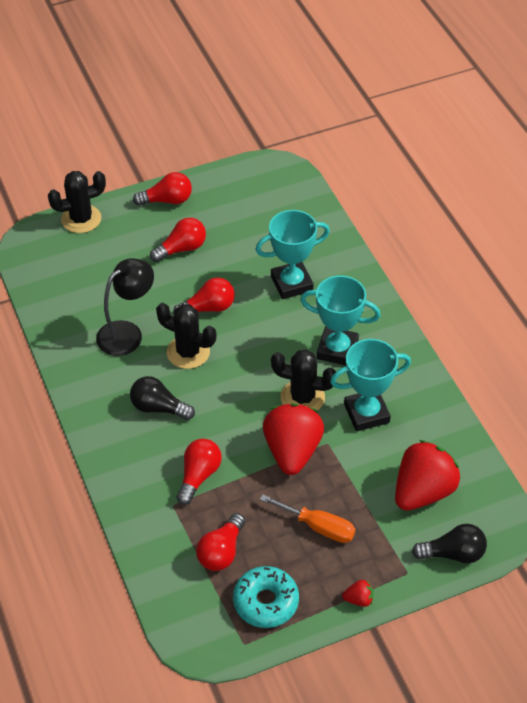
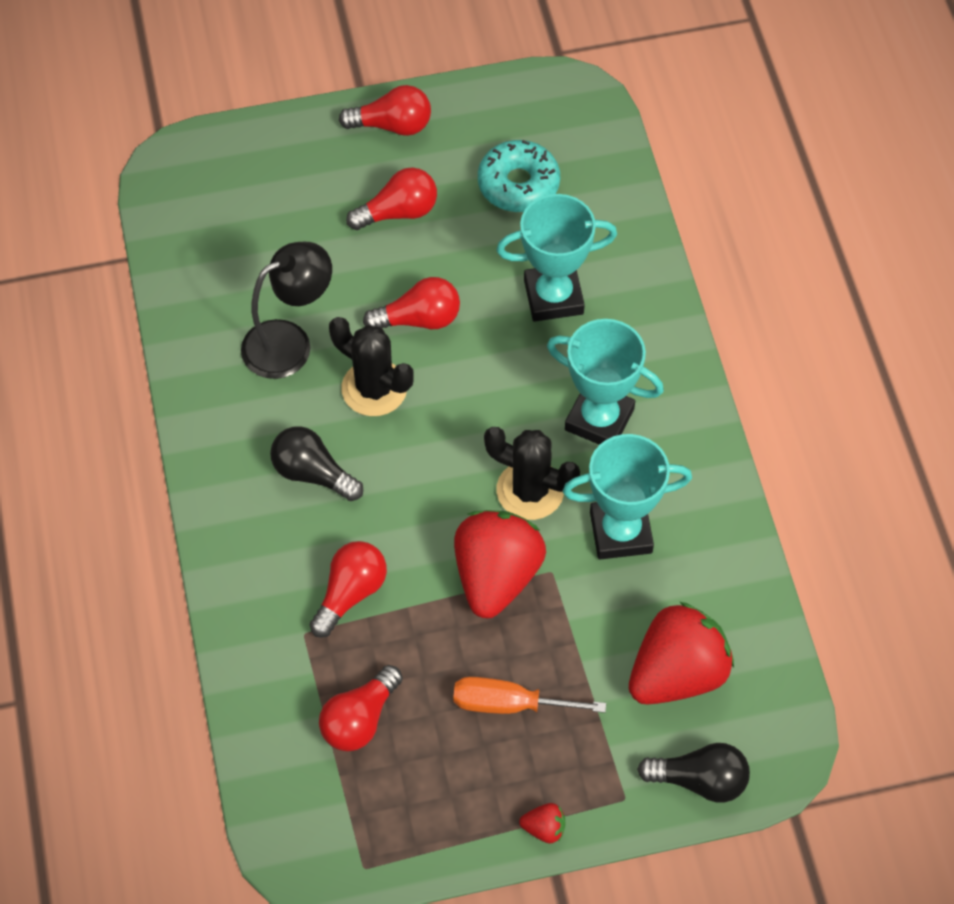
camera: 10 degrees right, 10 degrees up
black cactus [48,171,106,233] -> none
turquoise donut [233,566,299,628] -> turquoise donut moved to [478,140,560,212]
orange screwdriver [260,494,355,543] -> orange screwdriver turned 150 degrees clockwise [453,677,606,714]

